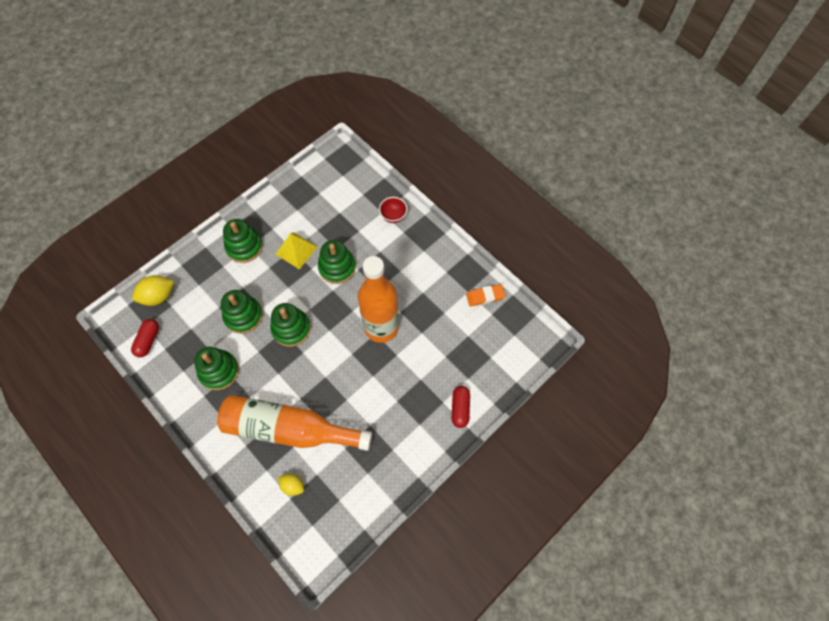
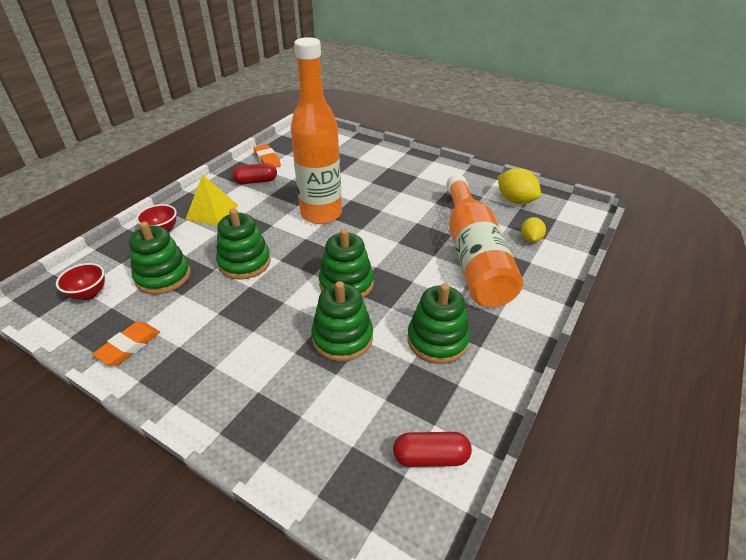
camera: 105 degrees left, 25 degrees down
yellow lemon [132,275,174,306] -> yellow lemon moved to [498,168,541,204]
green stacking toy [223,219,263,263] -> green stacking toy moved to [129,221,191,294]
yellow pyramid [275,233,317,269] -> yellow pyramid moved to [186,174,238,226]
red capsule [452,386,470,428] -> red capsule moved to [232,163,277,184]
none -> red bowl [56,263,105,300]
none -> orange eraser [92,322,160,366]

